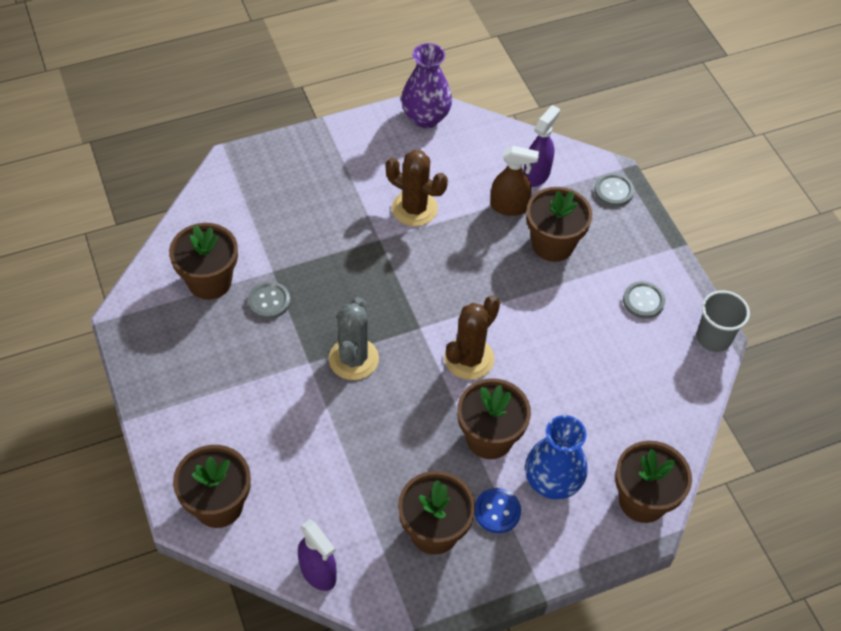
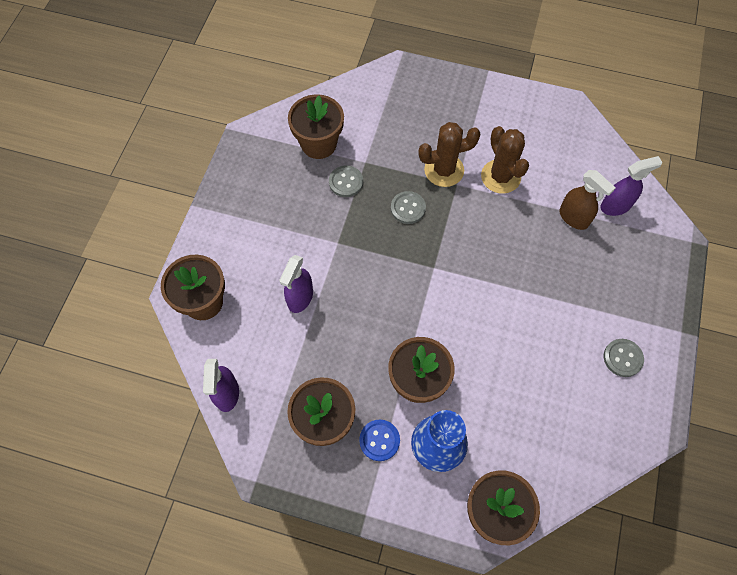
camera: 40 degrees right, 10 degrees up
grey cactus [329,297,379,380] -> none
purple vase [401,43,452,128] -> none
brown cactus [444,295,500,380] -> brown cactus moved to [418,122,481,187]
brown flower pot [526,187,592,262] -> none
grey button [594,173,634,207] -> grey button moved to [391,191,426,224]
grey cup [696,290,750,352] -> none
none -> purple spray bottle [279,255,313,313]

